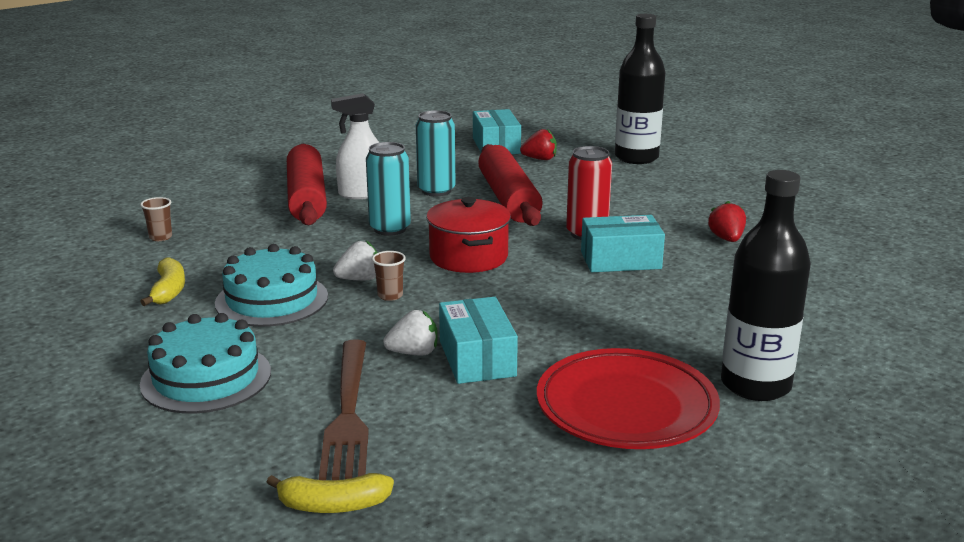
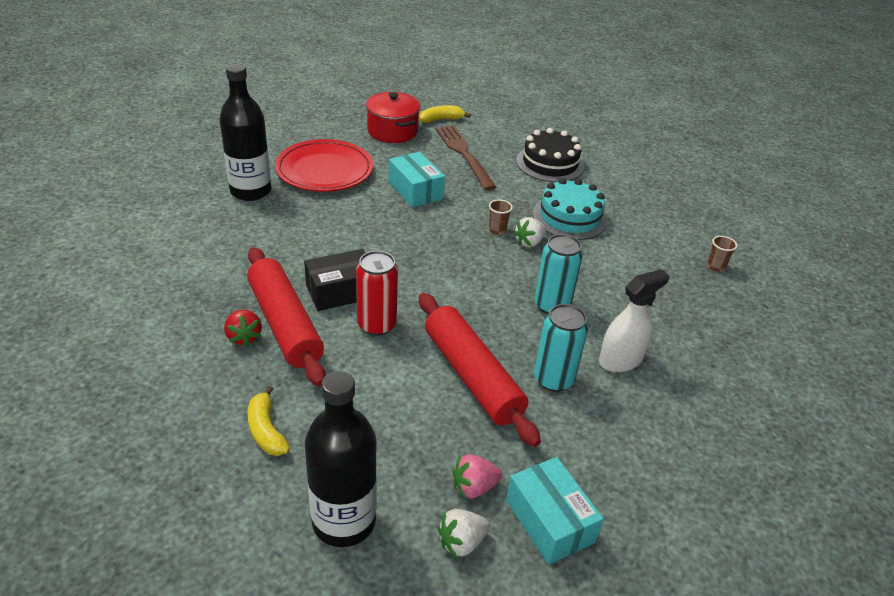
camera: 160 degrees right, 15 degrees up
yellow banana [140,257,185,306] -> yellow banana moved to [247,386,290,456]
turquoise cake [140,313,271,414] -> black cake [516,128,584,182]
red rolling pin [287,144,327,225] -> red rolling pin moved to [247,247,326,386]
white strawberry [383,310,438,356] -> white strawberry moved to [438,509,490,558]
red pot [426,197,511,273] -> red pot moved to [366,92,420,143]
red strawberry [520,129,557,160] -> pink strawberry [453,454,502,499]
turquoise box [581,215,665,272] -> black box [304,249,365,311]

